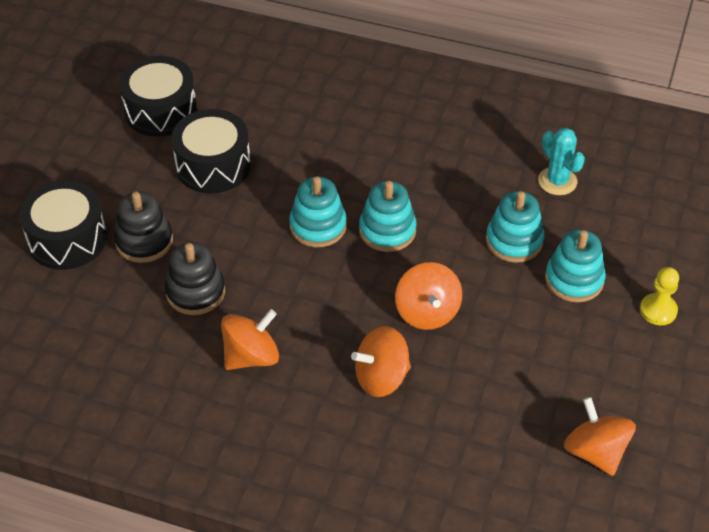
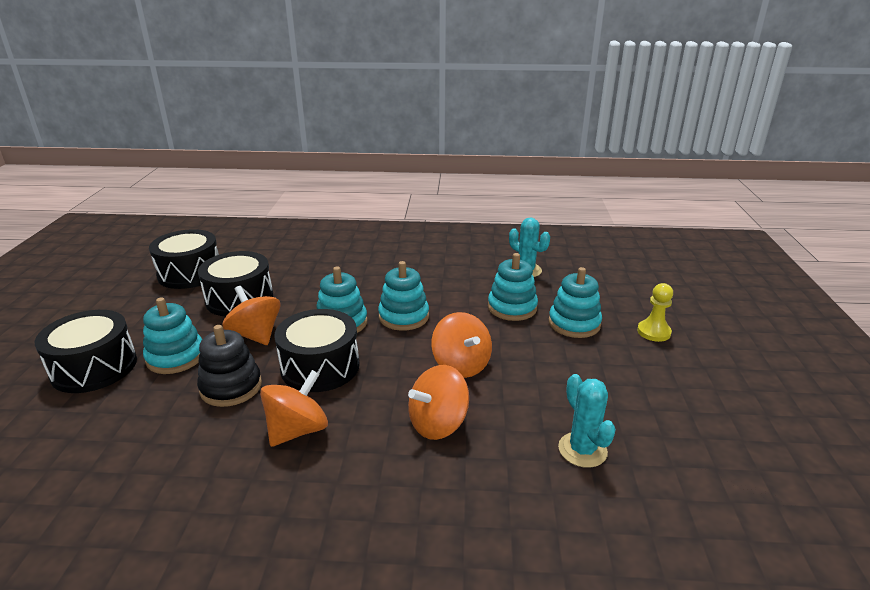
camera: 15 degrees left, 20 degrees down
black stacking toy [114,192,173,263] -> turquoise stacking toy [143,297,202,374]
orange spinning top [564,397,636,476] -> orange spinning top moved to [222,286,281,345]
none -> black drum [275,309,360,392]
none -> turquoise cactus [558,374,616,468]

